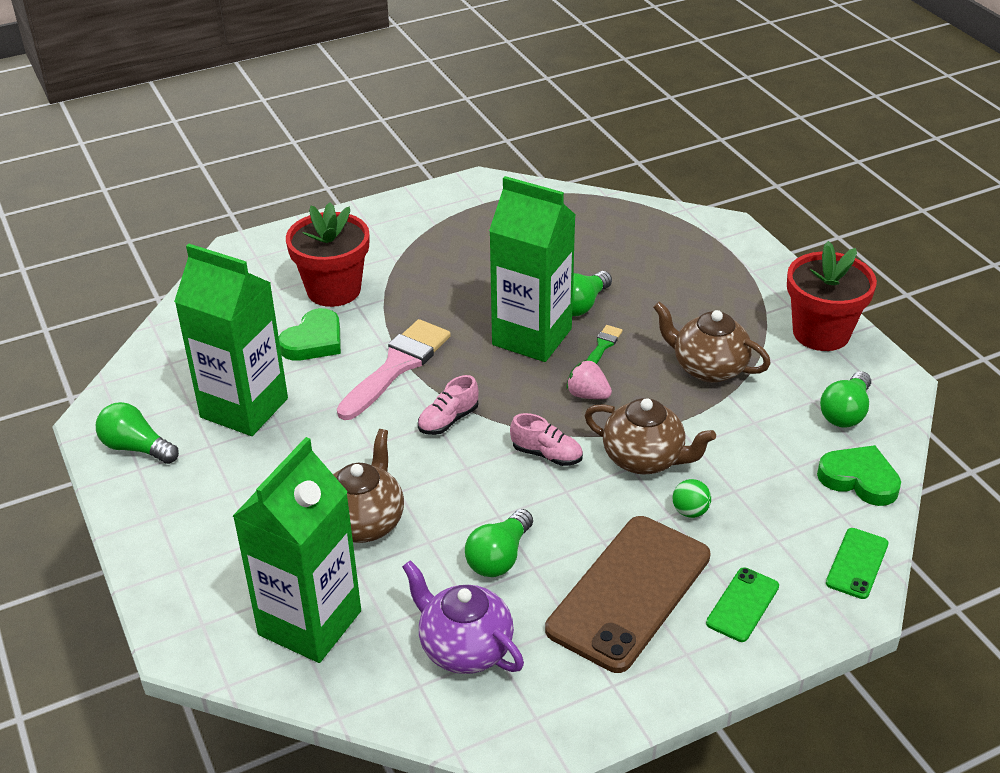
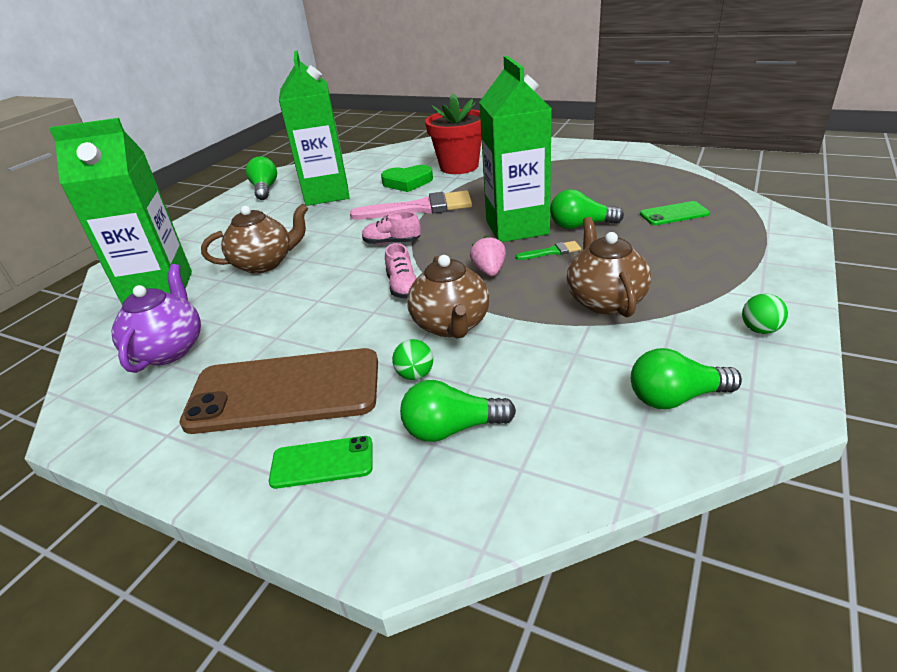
camera: 55 degrees right, 5 degrees down
green light bulb [465,509,533,577] -> green light bulb moved to [400,380,516,442]
red flower pot [787,241,877,351] -> green ball [742,294,788,334]
green heart [817,445,901,506] -> none
green phone [826,528,889,599] -> green phone moved to [640,201,710,225]

